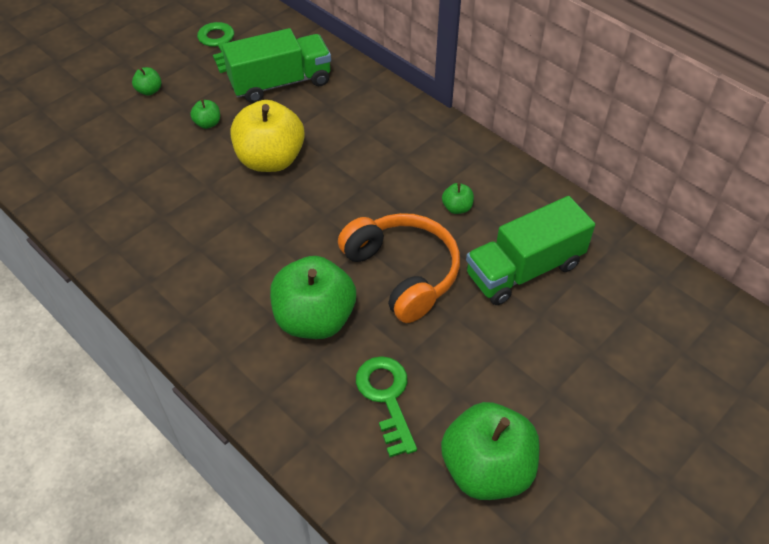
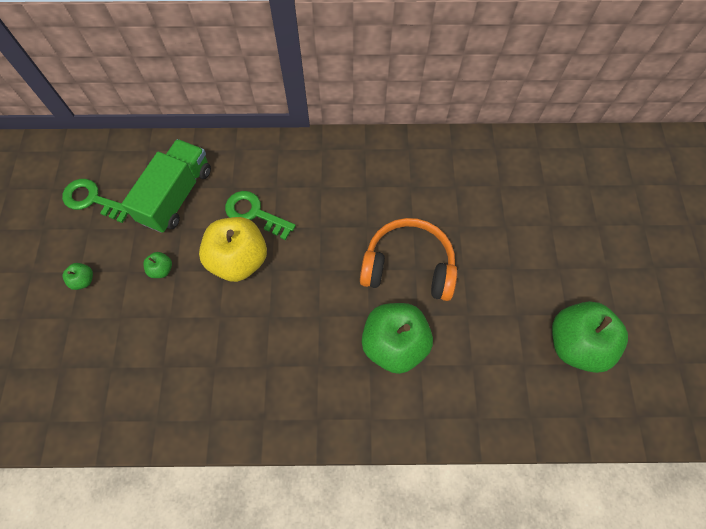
camera: 45 degrees left, 15 degrees up
green key [356,356,417,457] -> green key moved to [225,191,296,240]
green apple [442,183,474,214] -> none
green truck [466,196,595,305] -> none

